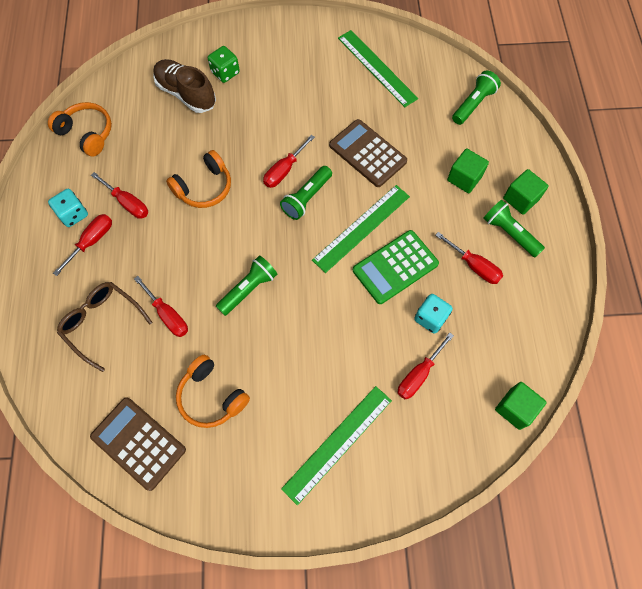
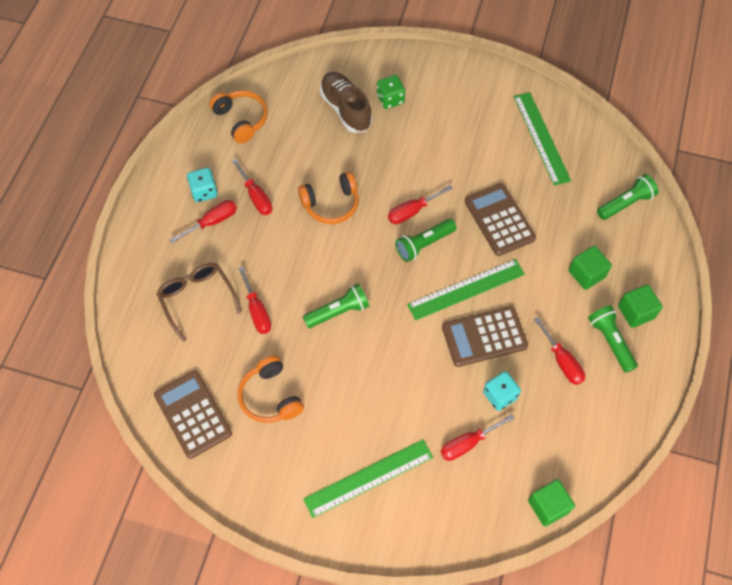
camera: 20 degrees right, 5 degrees down
green calculator [353,230,439,304] -> brown calculator [442,306,528,367]

